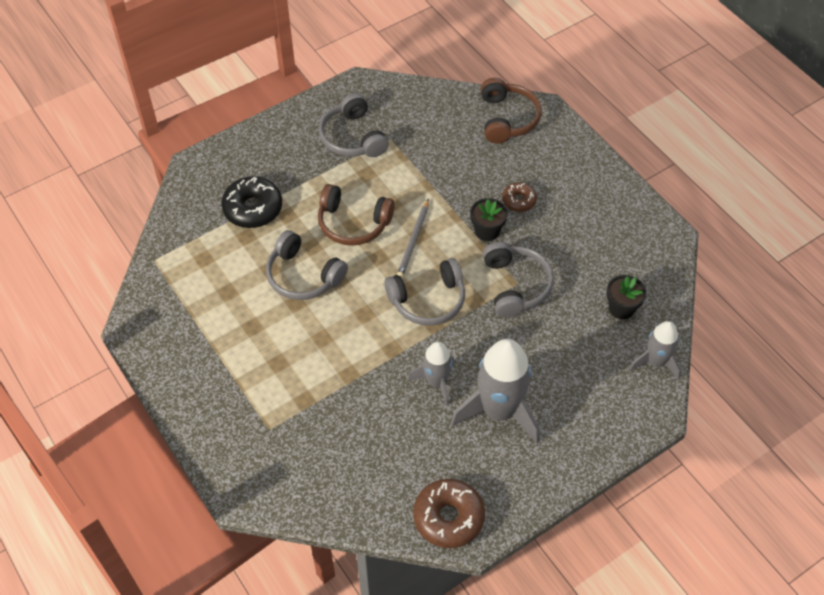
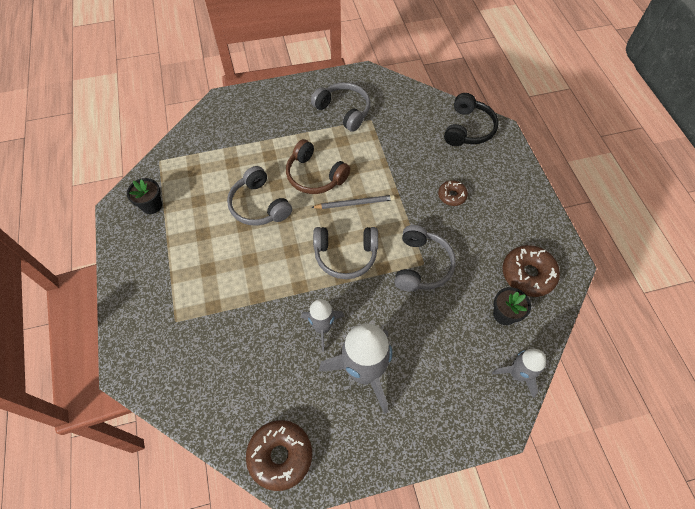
camera: 20 degrees right, 5 degrees up
black donut [221,176,282,228] -> none
grey headphones [319,93,389,157] -> grey headphones turned 135 degrees clockwise [311,82,370,132]
grey pencil [397,199,429,278] -> grey pencil turned 135 degrees counterclockwise [311,195,395,209]
black flower pot [470,198,508,241] -> black flower pot moved to [127,178,162,214]
brown headphones [481,78,542,144] -> black headphones [444,93,498,146]
none -> brown donut [503,245,560,297]

